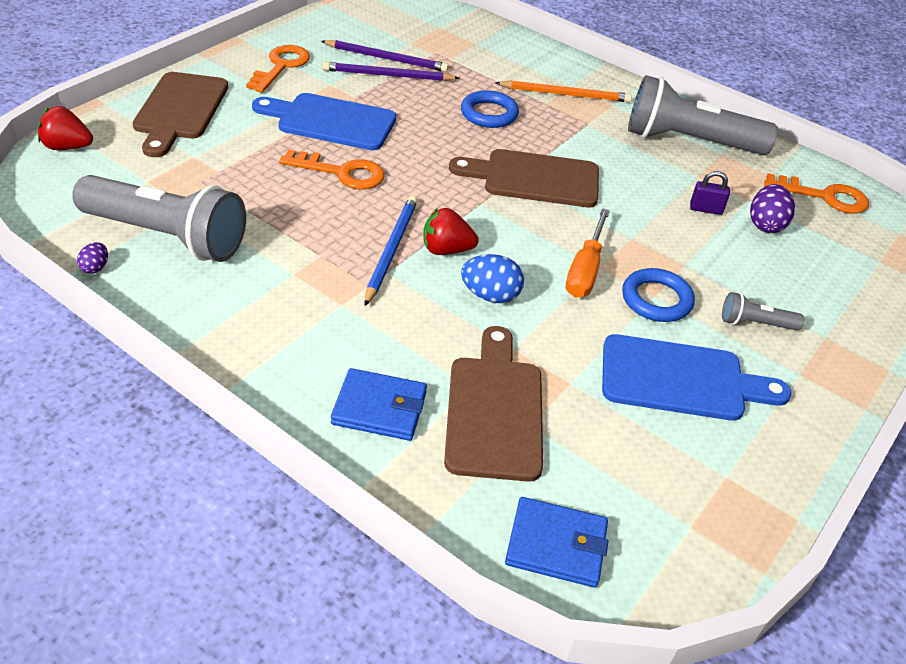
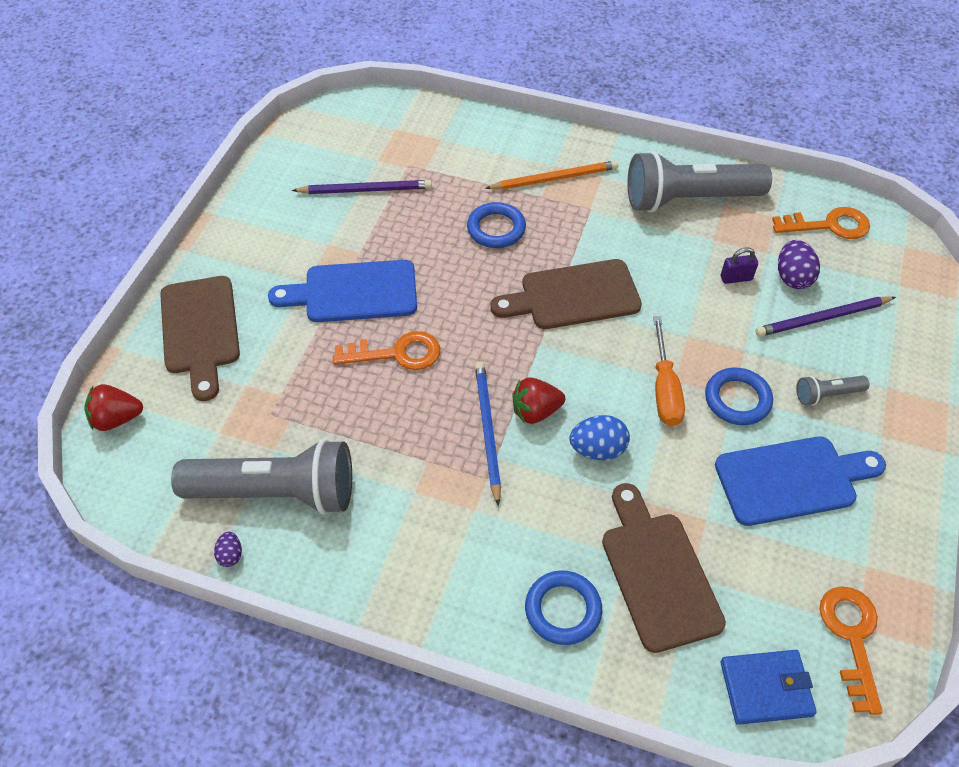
camera: 15 degrees left, 10 degrees up
orange key [246,45,310,93] -> orange key moved to [820,586,883,715]
purple pencil [322,62,459,81] -> purple pencil moved to [756,296,896,337]
blue wallet [331,368,427,441] -> blue ring [525,570,602,645]

